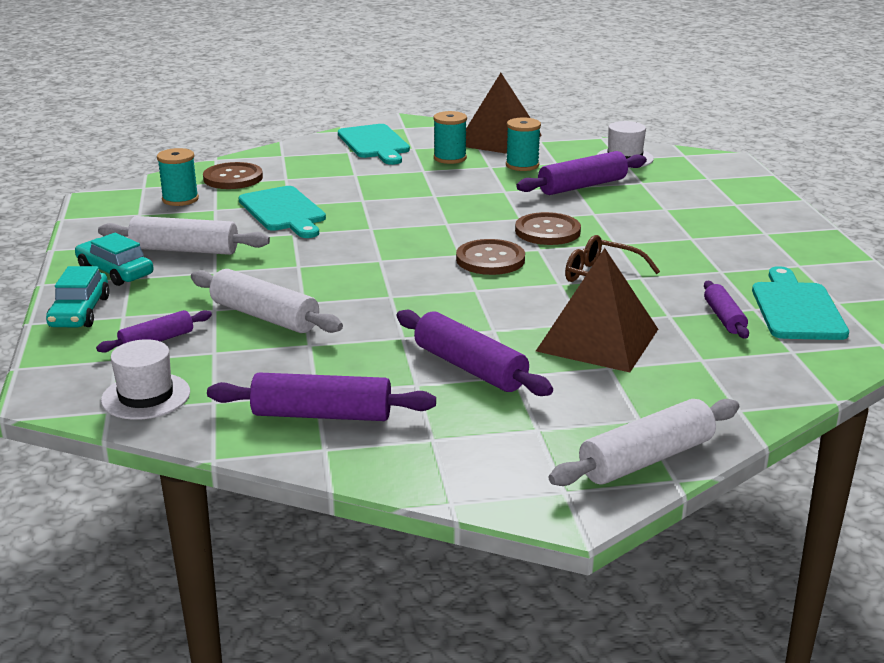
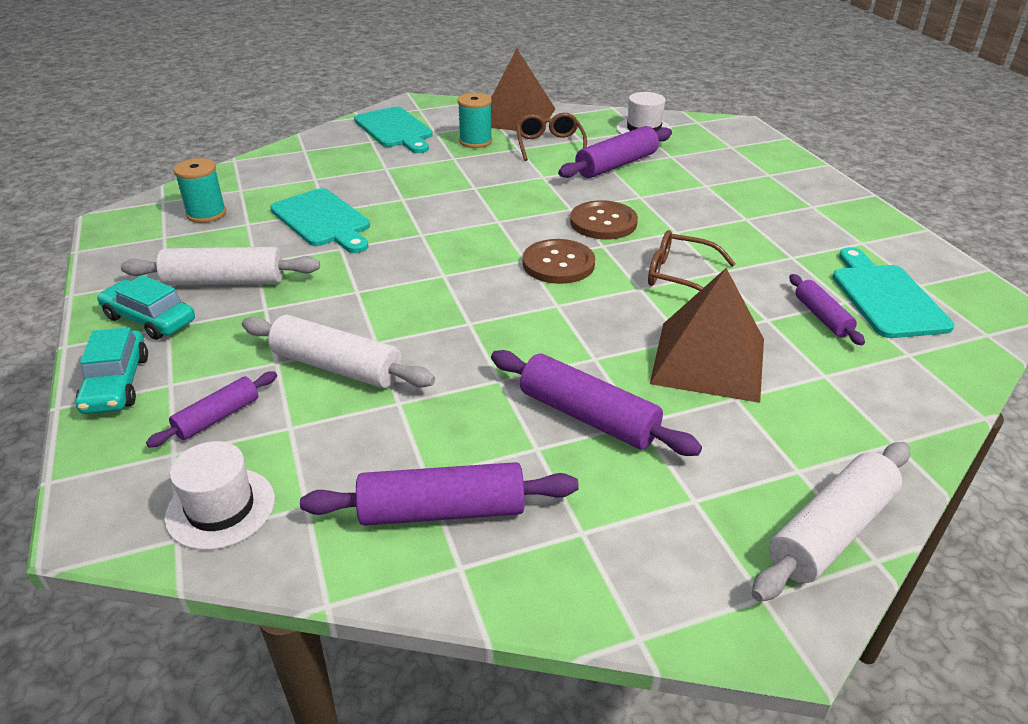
camera: 10 degrees left, 10 degrees up
brown button [203,162,263,189] -> none
turquoise spool [506,118,541,171] -> brown glasses [516,113,587,161]

